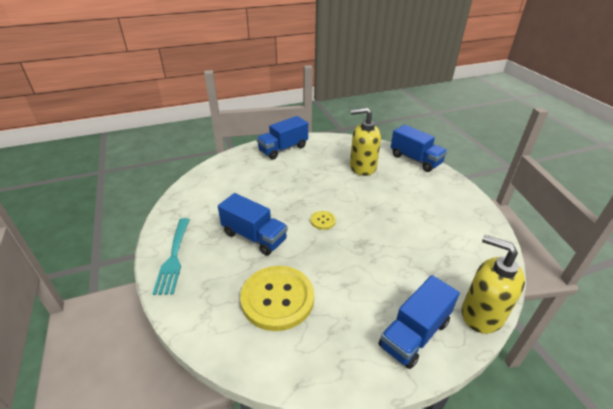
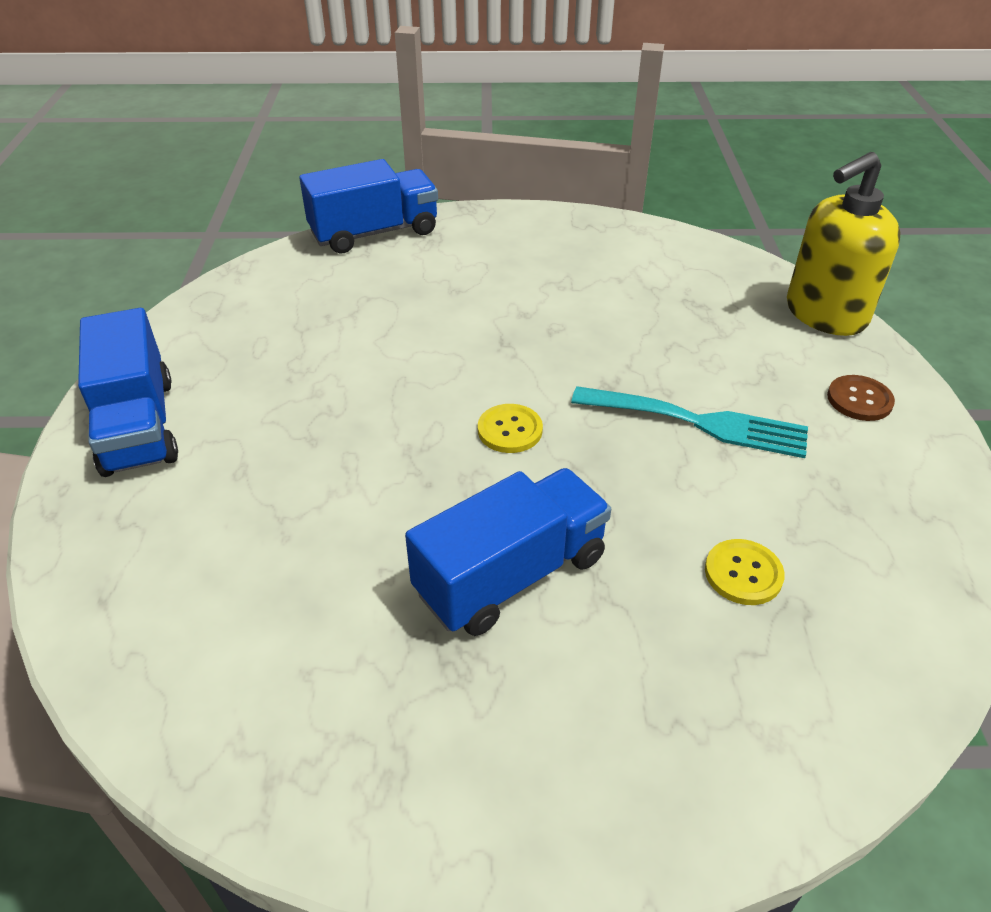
camera: 70 degrees left, 5 degrees up
turquoise fork [152,218,190,295] -> turquoise fork moved to [571,386,808,458]
yellow button [240,266,314,331] -> yellow button [705,539,785,605], size x0.42
yellow soap dispenser [350,108,381,176] -> none
blue truck [379,275,460,369] -> brown button [827,375,895,421]

